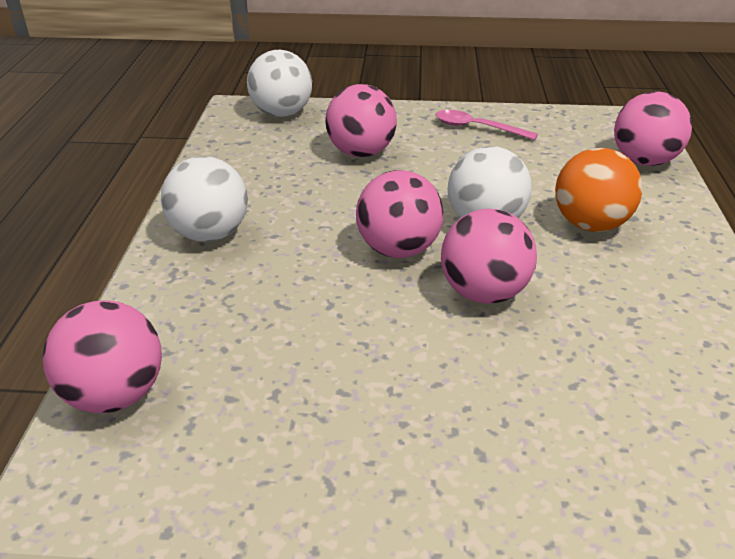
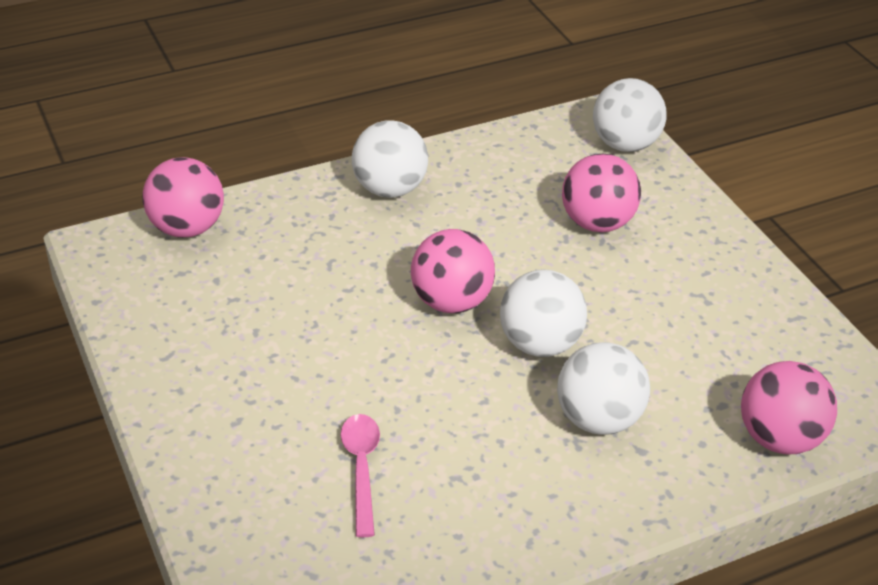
camera: 60 degrees right, 5 degrees up
pink spoon [436,110,538,140] -> pink spoon moved to [341,414,380,537]
pink ball [441,209,537,304] -> none
orange ball [555,148,642,232] -> white ball [557,342,650,435]

